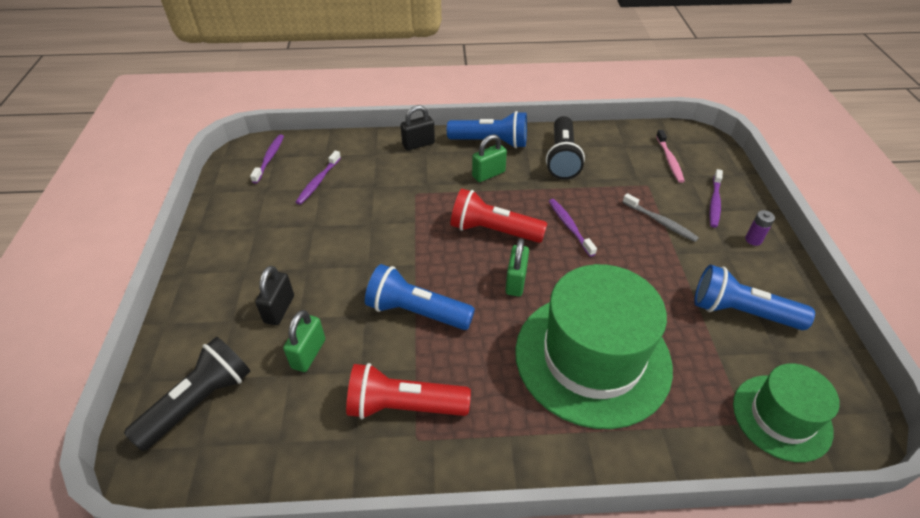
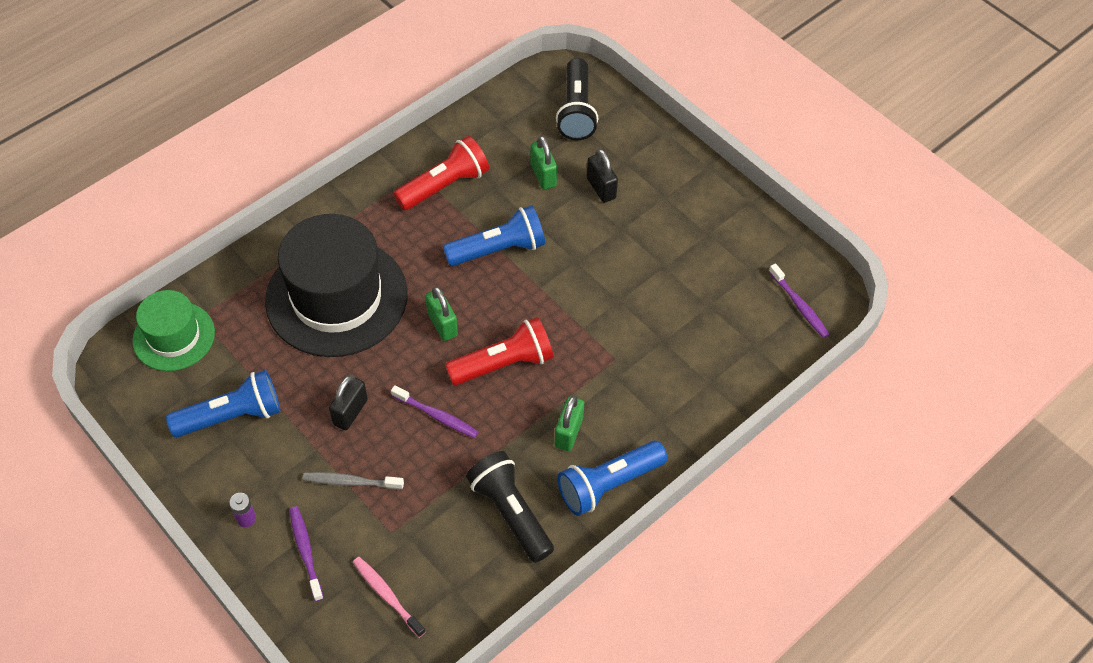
camera: 140 degrees right, 10 degrees up
purple toothbrush [296,151,341,205] -> none
black padlock [401,105,435,150] -> black padlock moved to [329,375,368,430]
green hat [515,264,673,429] -> black hat [265,214,407,357]

